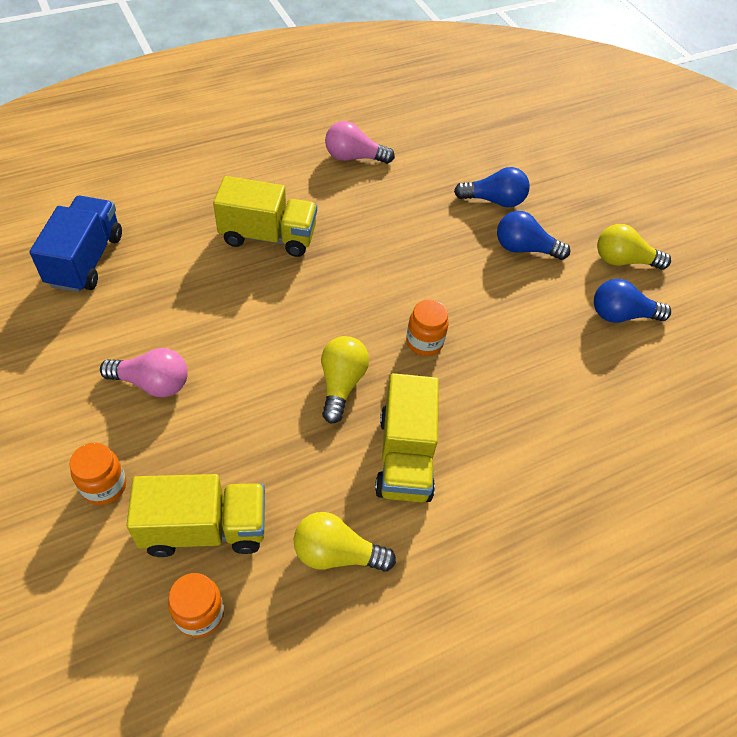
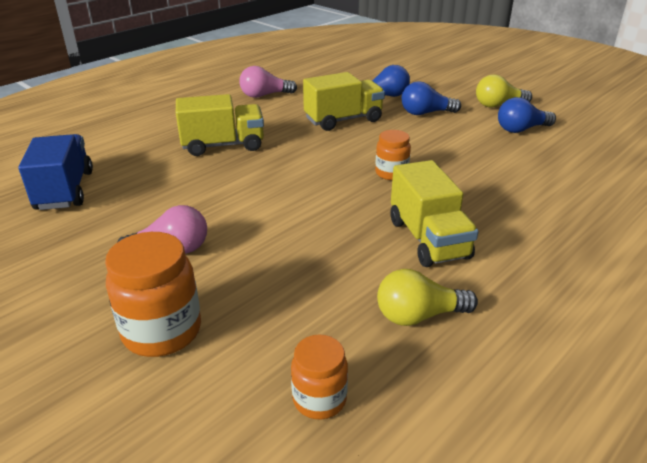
camera: 15 degrees left, 20 degrees down
orange jar [70,443,126,505] -> orange jar [105,232,201,357], size x1.65
yellow truck [126,474,265,557] -> yellow truck moved to [303,72,385,131]
yellow light bulb [321,336,369,424] -> none

